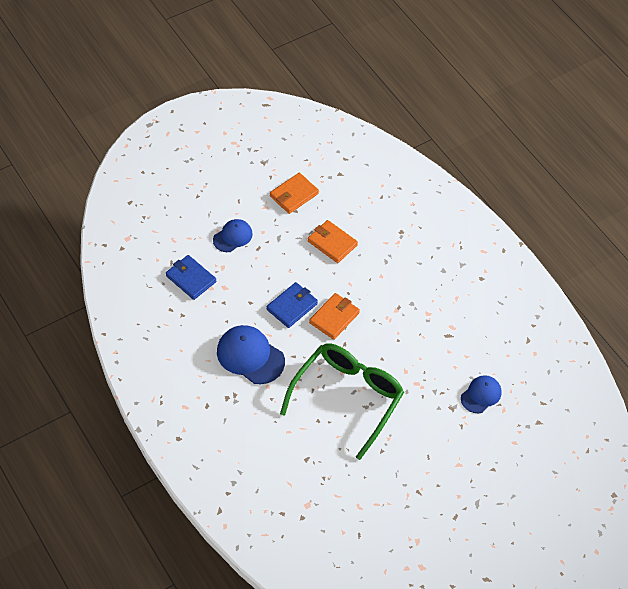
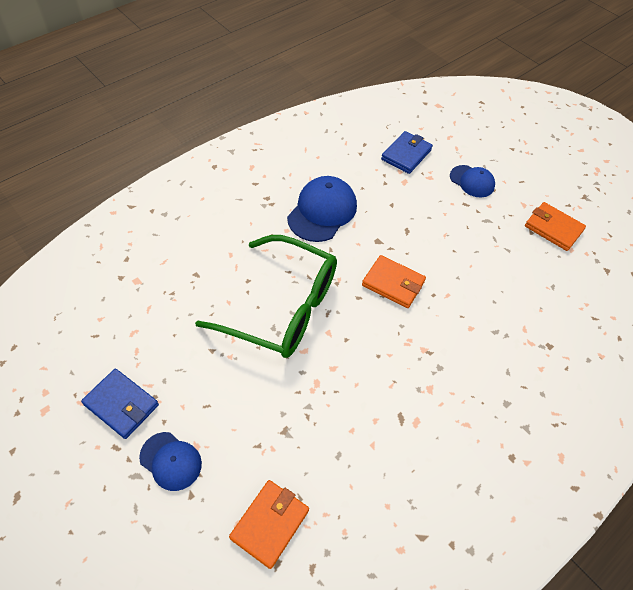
camera: 80 degrees right, 0 degrees up
blue wallet [267,282,318,328] -> blue wallet moved to [81,368,159,439]
orange wallet [308,220,358,263] -> orange wallet moved to [229,480,309,569]
blue cap [461,375,502,413] -> blue cap moved to [139,432,202,491]

